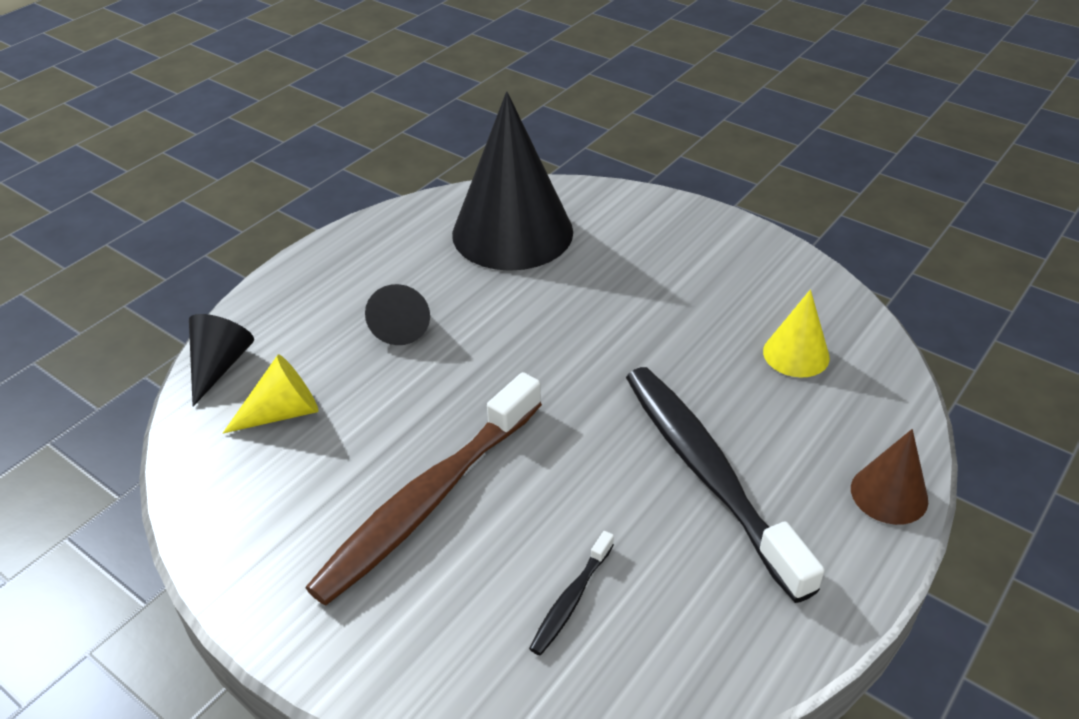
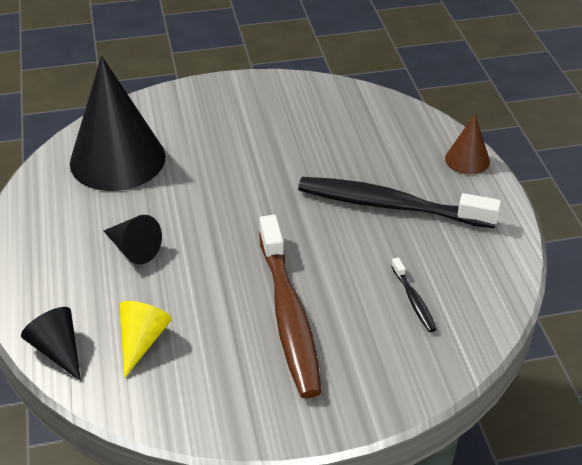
camera: 50 degrees left, 0 degrees up
yellow cone [763,290,830,377] -> none

